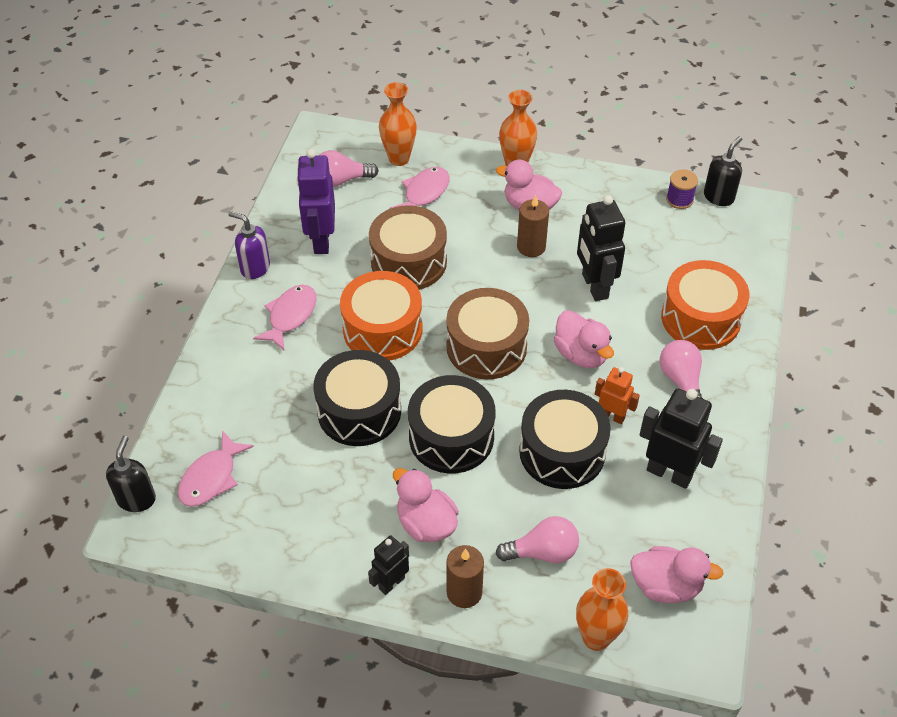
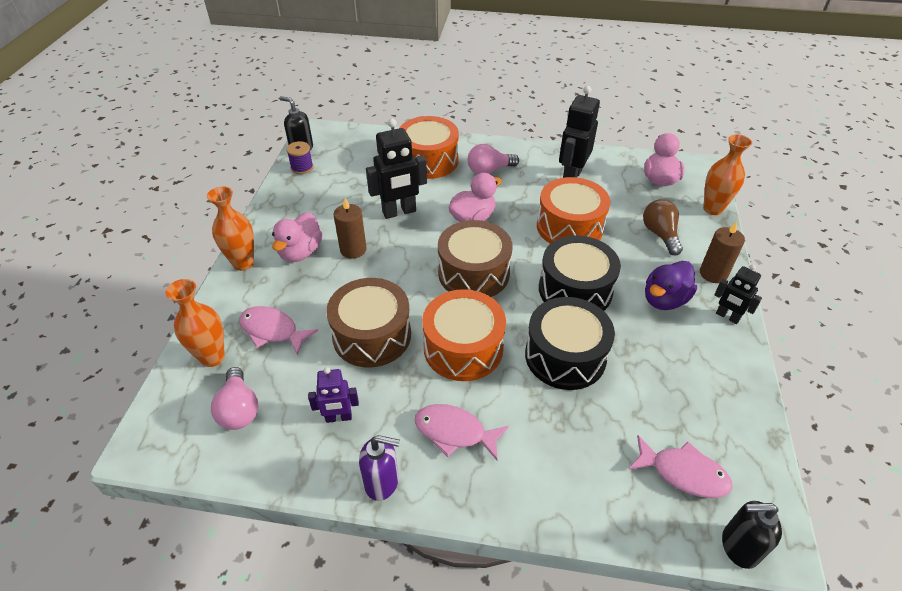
camera: 95 degrees left, 5 degrees down
purple soap dispenser [229,211,270,279] -> purple soap dispenser turned 105 degrees counterclockwise [359,435,400,501]
purple robot [296,149,335,254] -> purple robot [308,367,359,423], size x0.59
pink duck [393,468,459,542] -> purple duck [645,261,697,310]
pink light bulb [496,516,579,563] -> brown light bulb [643,199,683,256]
black drum [519,390,611,489] -> orange drum [537,177,610,244]
orange robot [595,367,640,424] -> none

